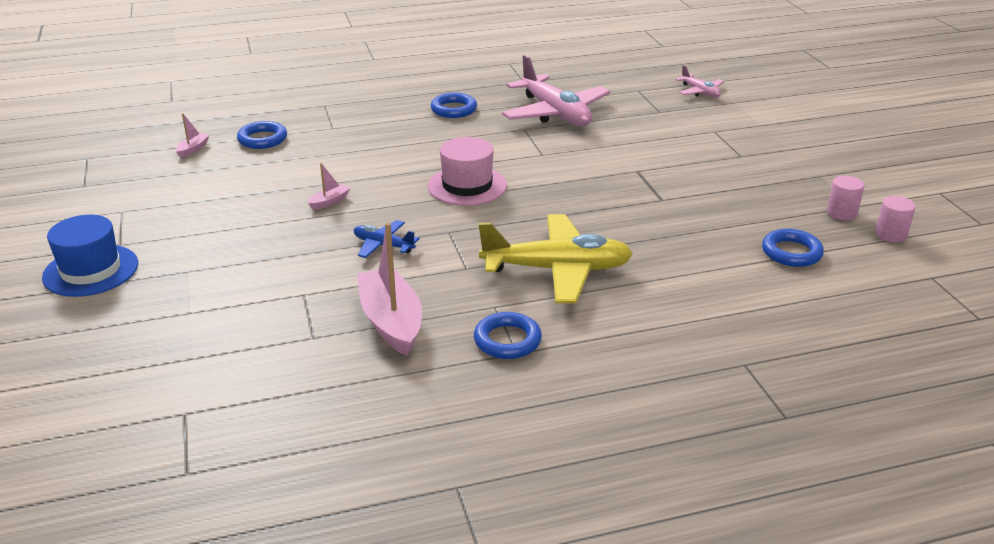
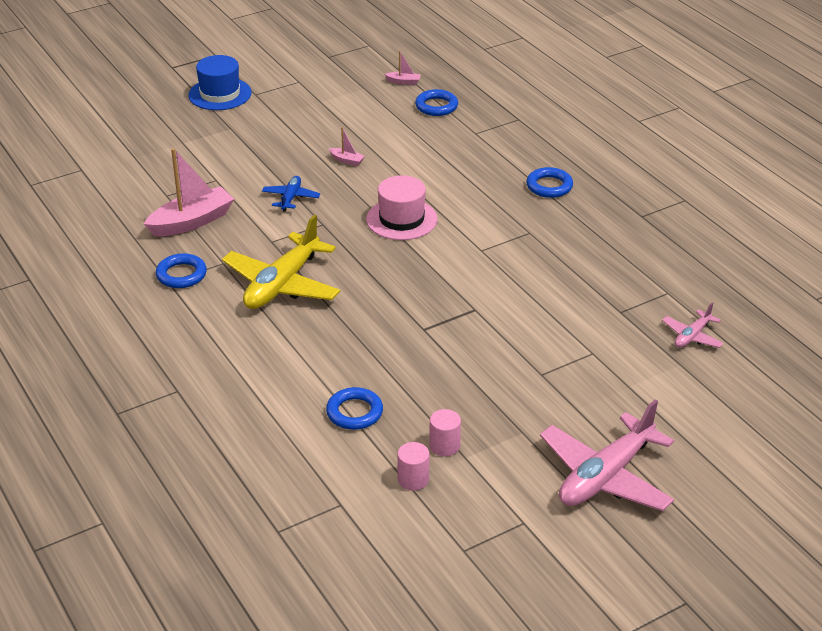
camera: 75 degrees right, 5 degrees up
yellow plane [479,214,633,303] -> yellow plane turned 45 degrees clockwise [222,215,340,309]
pink plane [502,55,610,126] -> pink plane moved to [540,400,674,511]

